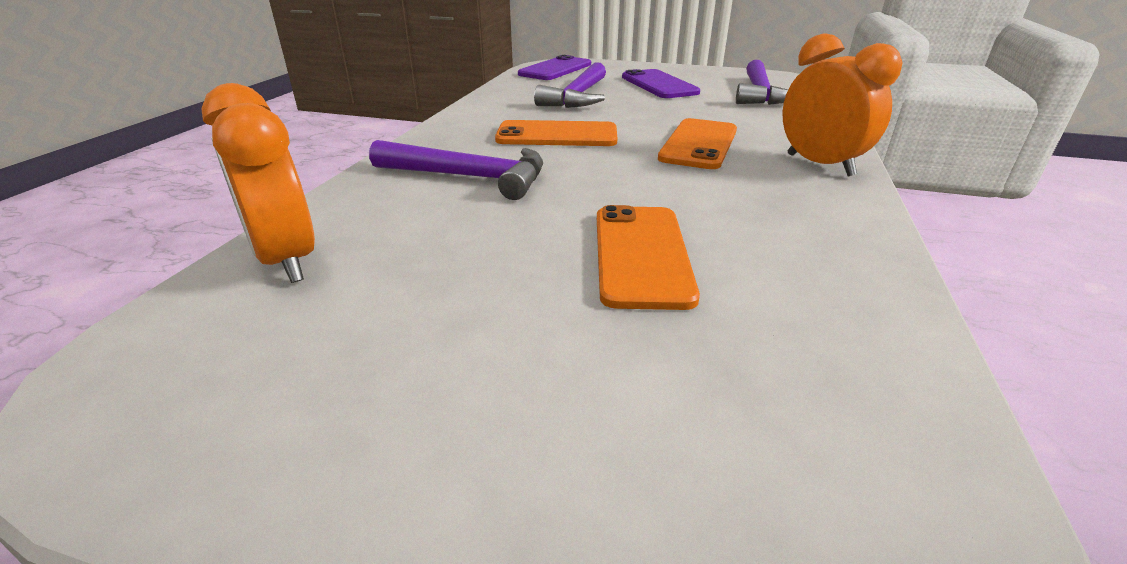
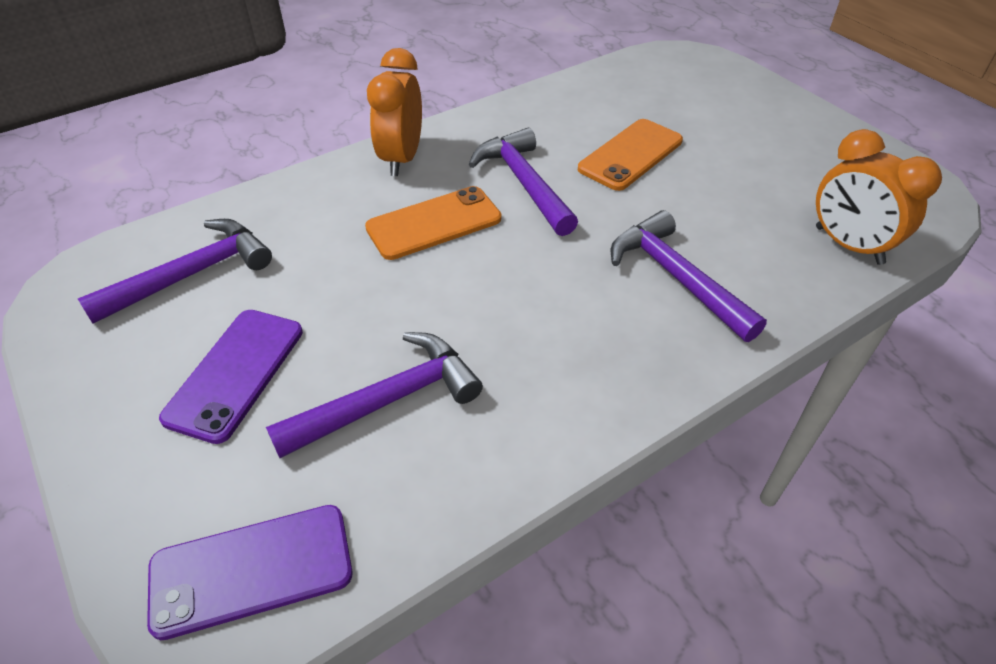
camera: 140 degrees left, 15 degrees up
orange clock [201,83,315,283] -> orange clock turned 135 degrees clockwise [816,129,942,265]
orange phone [495,120,617,146] -> none
none -> purple hammer [469,128,578,236]

